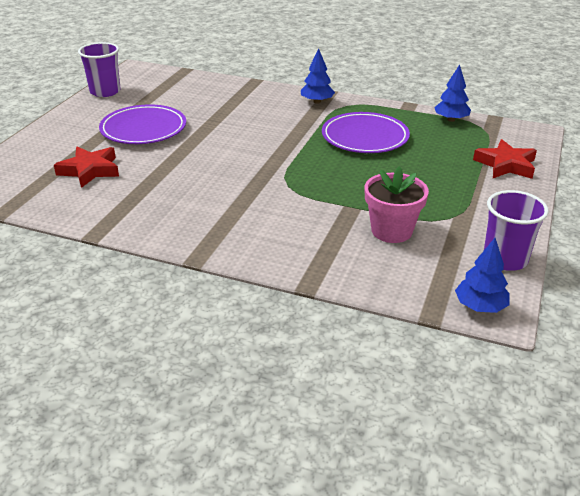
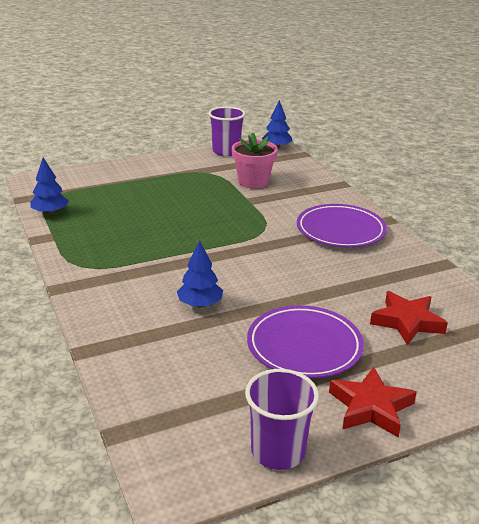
camera: 135 degrees left, 5 degrees down
blue tree [301,48,335,104] -> blue tree moved to [177,240,223,307]
purple plate [322,112,410,153] -> purple plate moved to [297,204,387,248]
red star [473,139,537,179] -> red star moved to [329,367,417,438]

